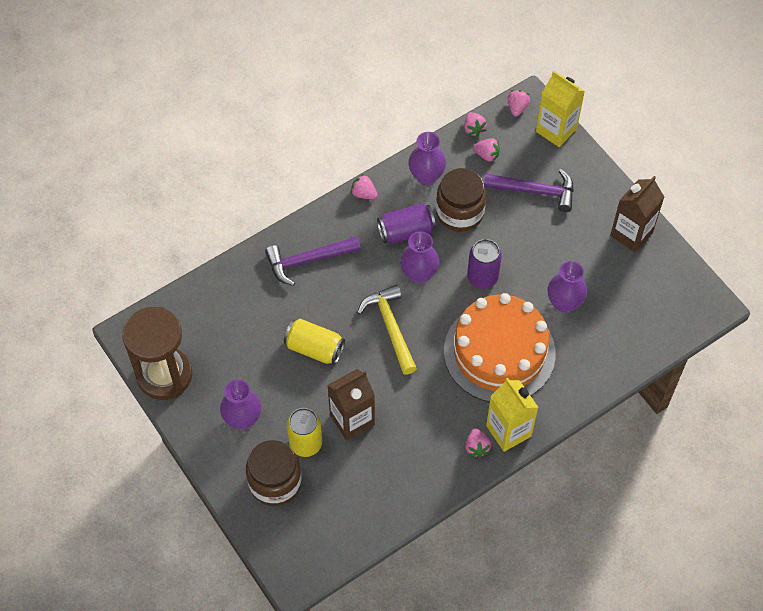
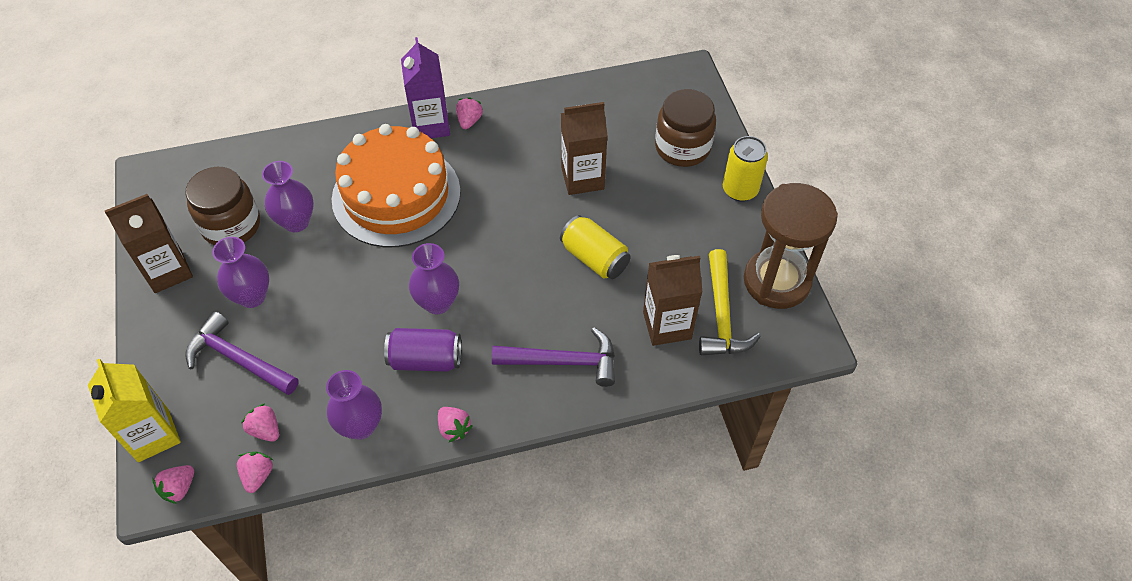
camera: 160 degrees left, 5 degrees down
purple vase [220,379,261,430] -> purple vase moved to [212,237,269,308]
yellow can [287,408,322,457] -> yellow can moved to [723,136,768,202]
yellow hammer [357,285,417,375] -> yellow hammer moved to [699,249,761,355]
brown jar [436,168,486,232] -> brown jar moved to [186,167,260,245]
purple can [467,239,502,289] -> none
yellow carton [486,378,539,452] -> purple carton [401,37,450,138]
none -> brown carton [643,255,702,346]

